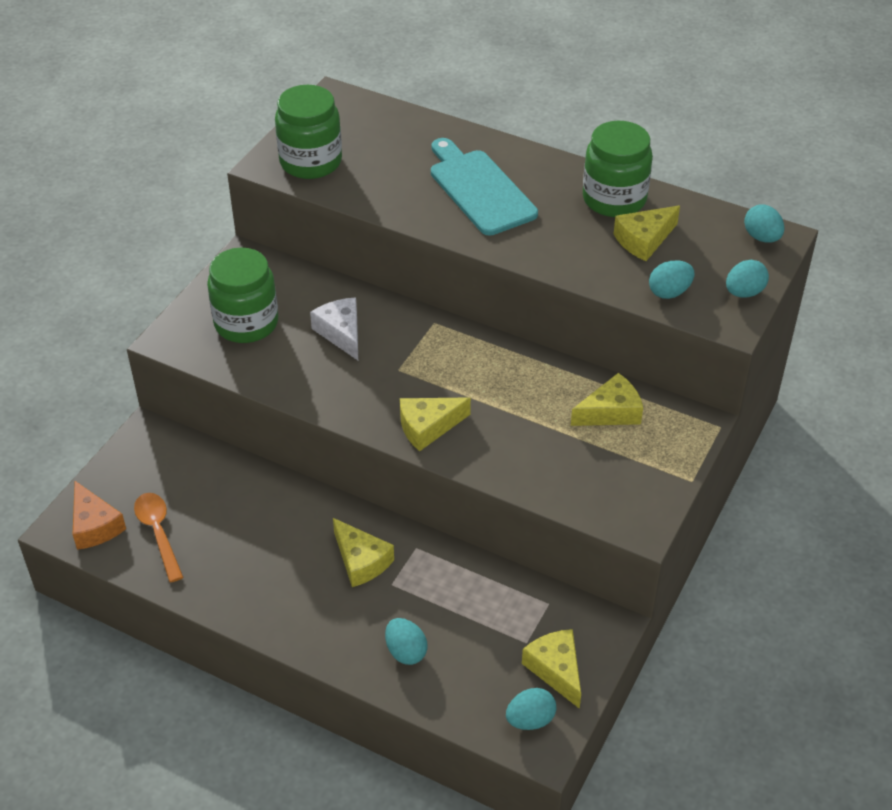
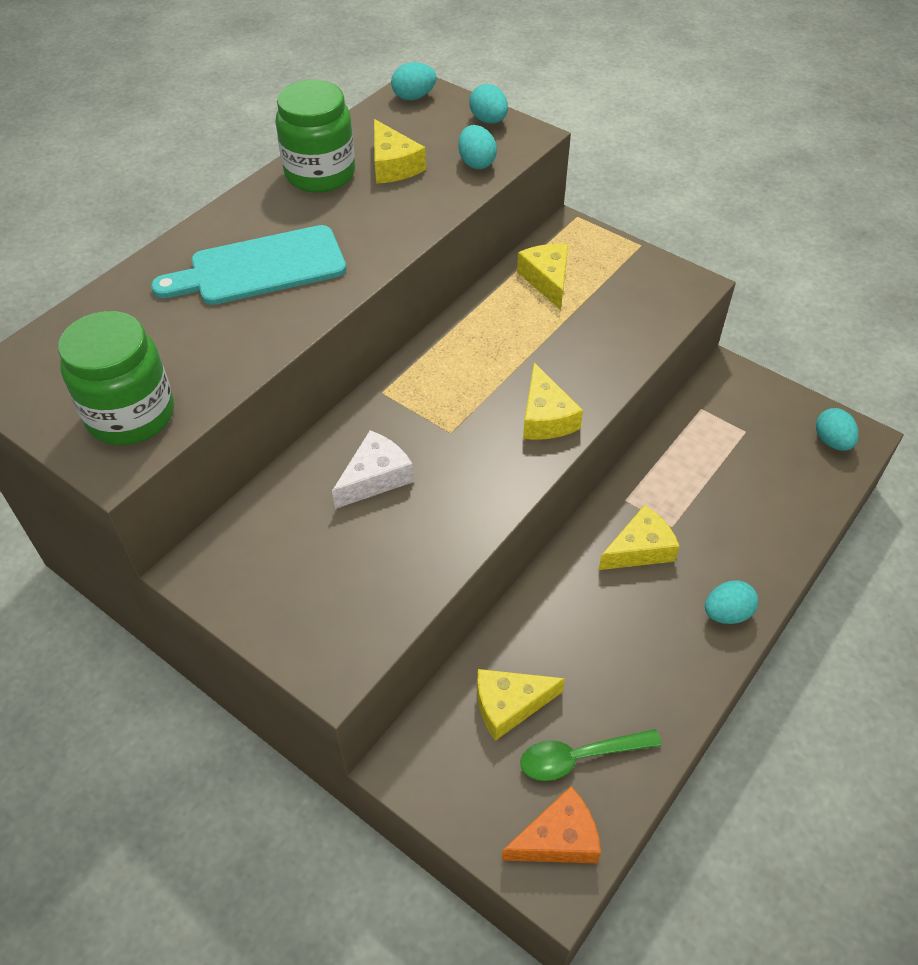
camera: 80 degrees left, 5 degrees up
orange spoon [134,493,184,582] -> green spoon [520,729,662,781]
green jar [207,248,278,343] -> none
white cheese [310,297,358,360] -> white cheese turned 150 degrees clockwise [332,430,414,509]
turquoise egg [385,618,428,665] -> turquoise egg moved to [705,580,758,624]
yellow cheese [522,629,581,709] -> yellow cheese moved to [477,669,565,741]

